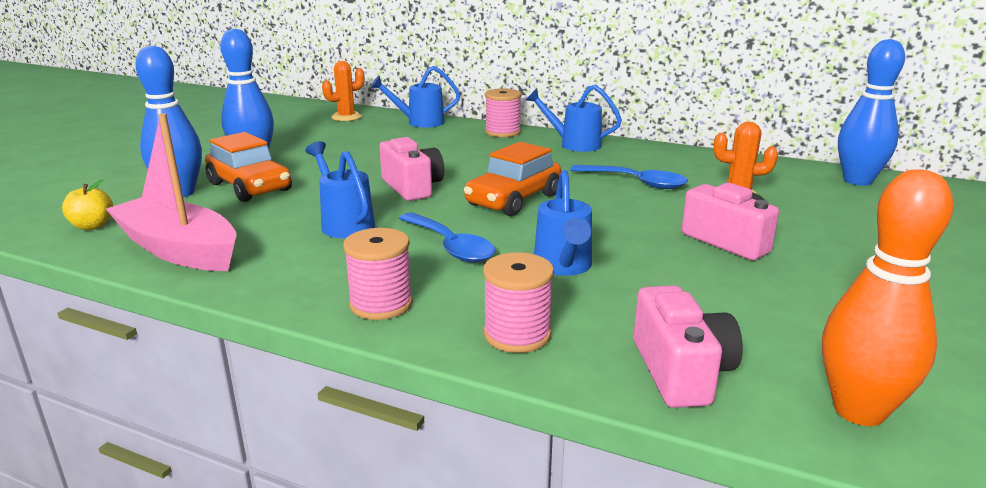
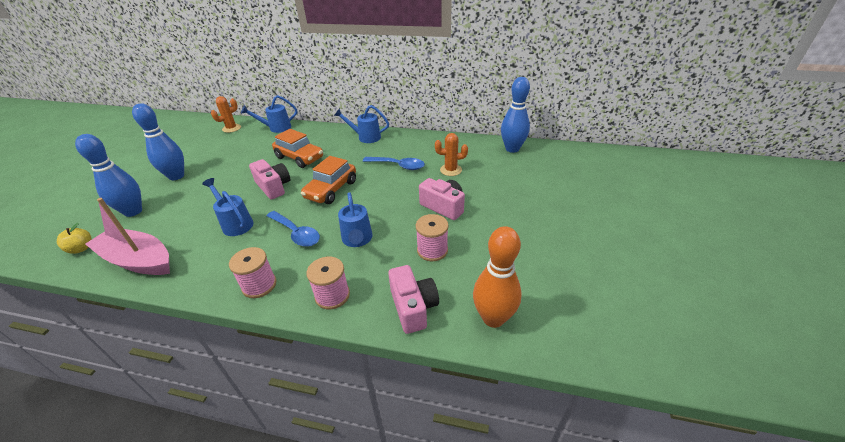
camera: 10 degrees left, 15 degrees up
orange car [205,132,292,202] -> orange car moved to [272,129,323,168]
pink spool [485,88,521,137] -> pink spool moved to [416,214,449,261]

